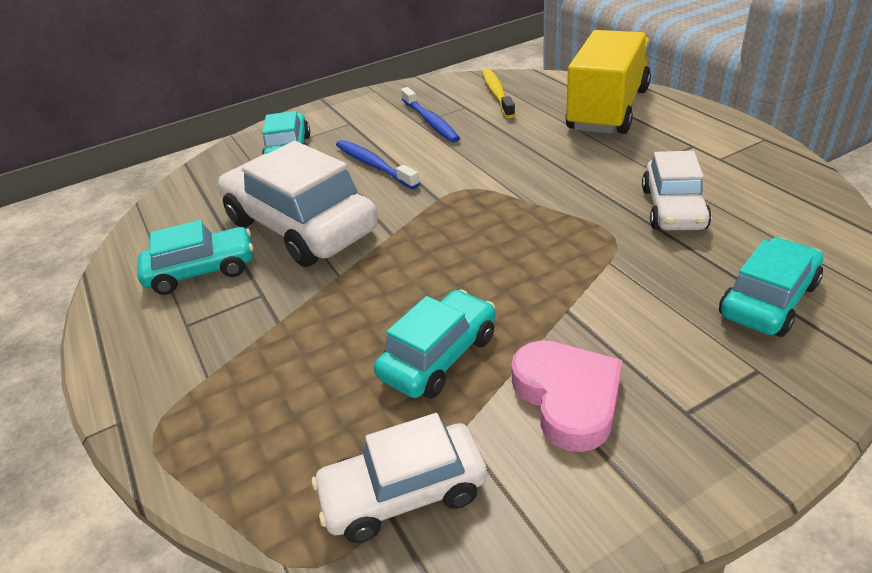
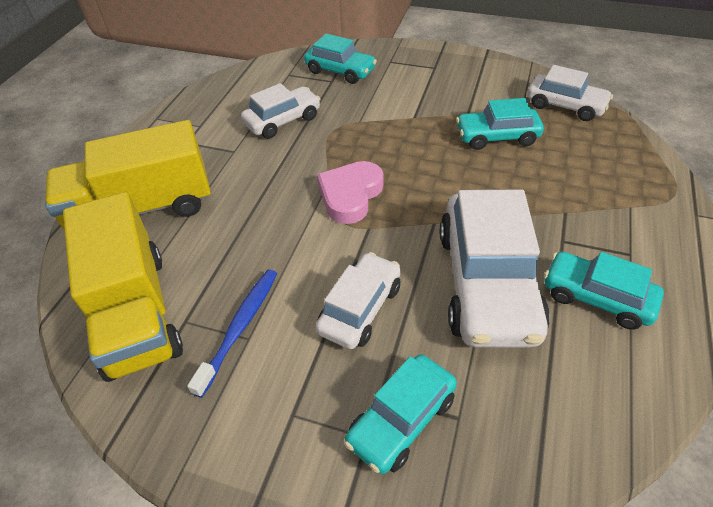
camera: 135 degrees left, 10 degrees up
blue toothbrush [336,140,420,189] -> white car [315,252,401,349]
yellow toothbrush [482,68,515,118] -> yellow truck [63,192,183,382]
pink heart [511,340,622,452] -> pink heart moved to [317,161,383,224]
turquoise car [719,237,823,337] -> turquoise car turned 150 degrees counterclockwise [304,33,377,84]

